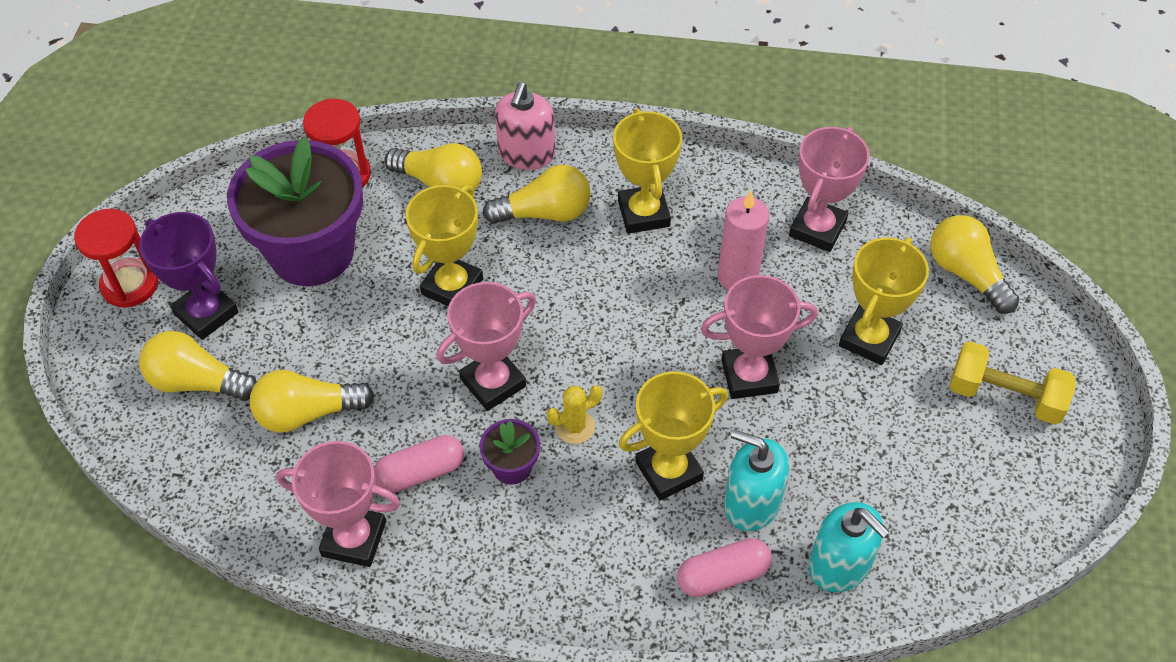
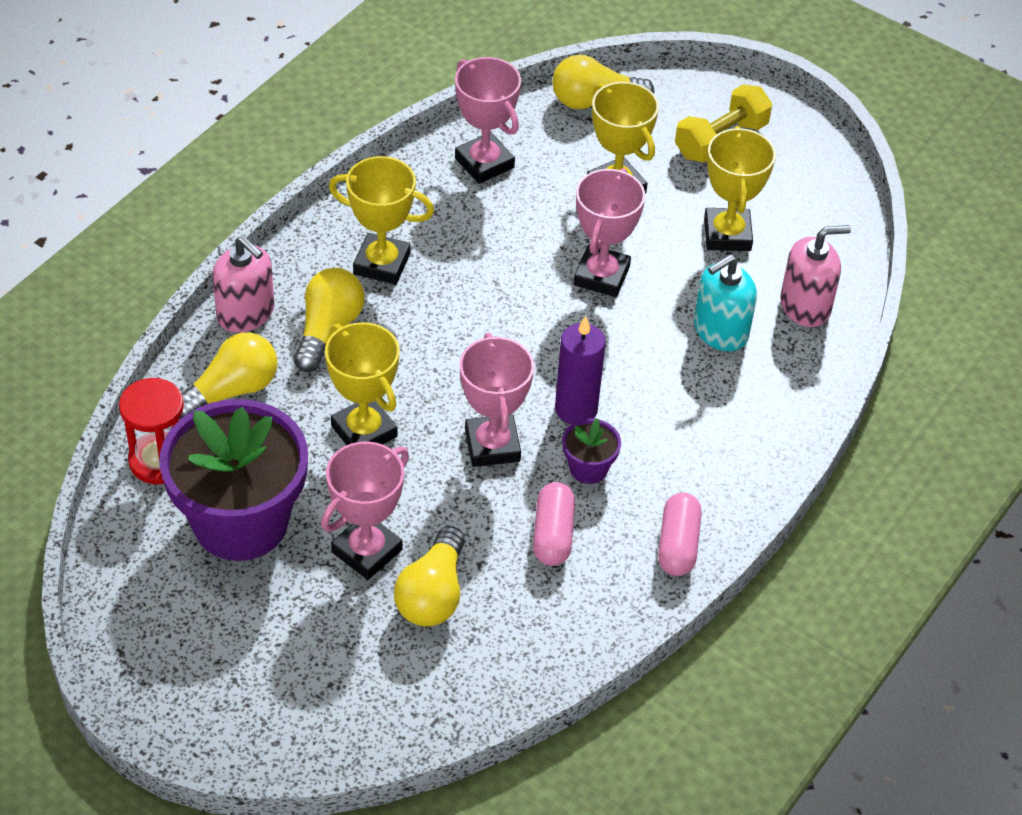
camera: 65 degrees left, 5 degrees down
red hourglass [74,209,158,308] -> none
purple trophy [139,212,239,340] -> none
yellow light bulb [139,331,257,401] -> none
pink trophy [276,441,400,567] -> pink trophy moved to [321,441,409,580]
yellow cactus [547,385,603,444] -> purple candle [555,316,606,424]
yellow trophy [619,371,728,501] -> yellow trophy moved to [704,126,776,251]
pink capsule [677,538,772,597] -> pink capsule moved to [658,493,702,576]
pink candle [718,191,769,290] -> none
turquoise soap dispenser [809,502,890,592] -> pink soap dispenser [780,225,851,327]

